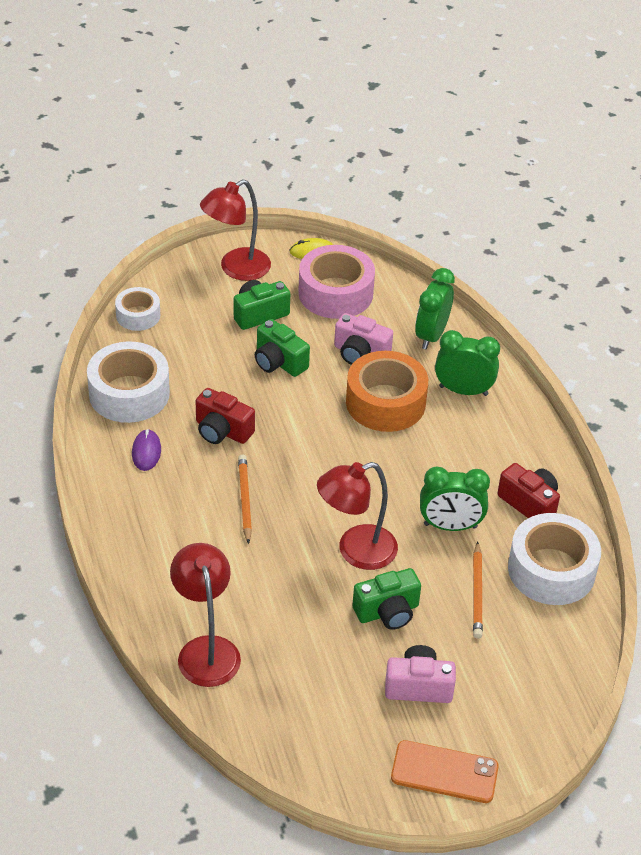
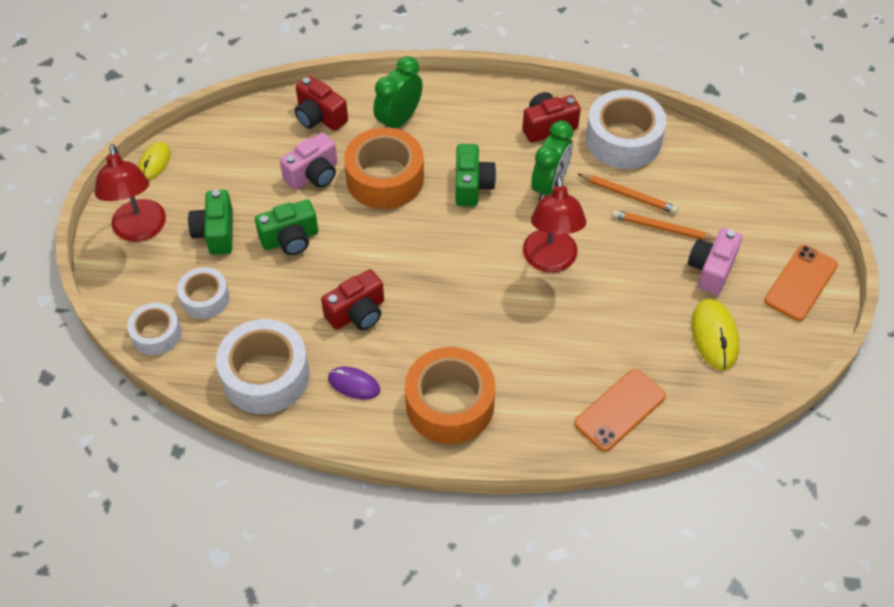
camera: 65 degrees left, 10 degrees up
red lamp [170,543,241,687] -> orange phone [574,369,666,452]
orange pencil [238,454,252,544] -> orange pencil moved to [612,210,716,241]
pink tape [298,245,375,319] -> none
green camera [352,568,421,630] -> green camera moved to [456,144,496,206]
green clock [415,268,455,349] -> red camera [295,76,348,131]
none -> white tape [177,267,230,319]
none -> orange tape [405,347,496,444]
none -> yellow mouse [691,299,739,370]

